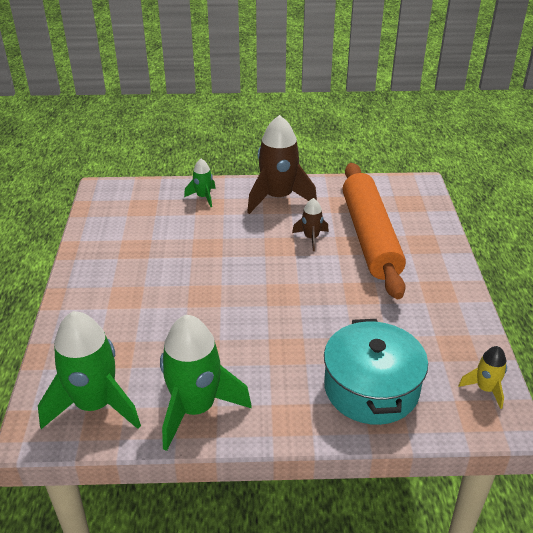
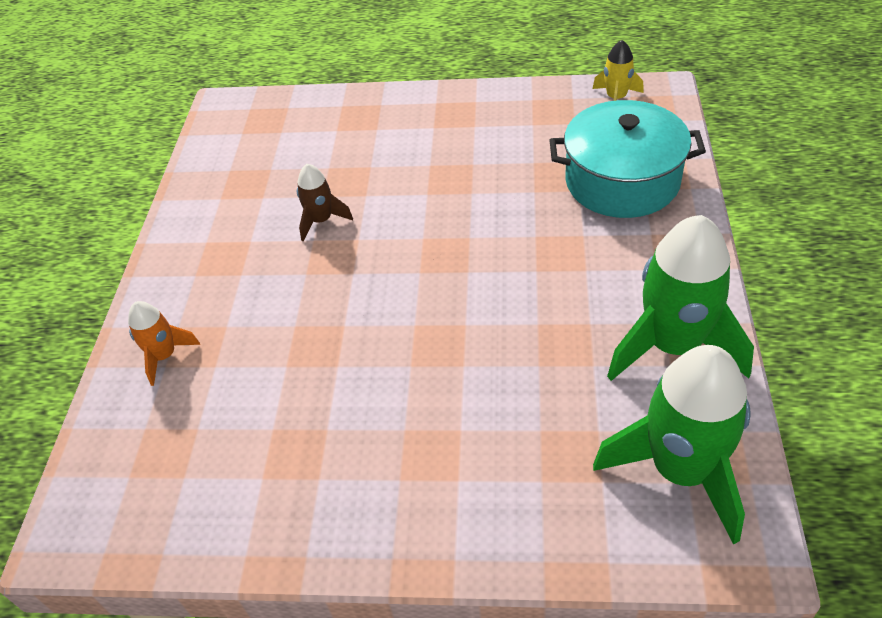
camera: 80 degrees left, 10 degrees up
green rocket [184,159,216,207] -> orange rocket [128,301,200,386]
brown rocket [247,115,317,214] -> none
orange rolling pin [342,163,406,299] -> none

